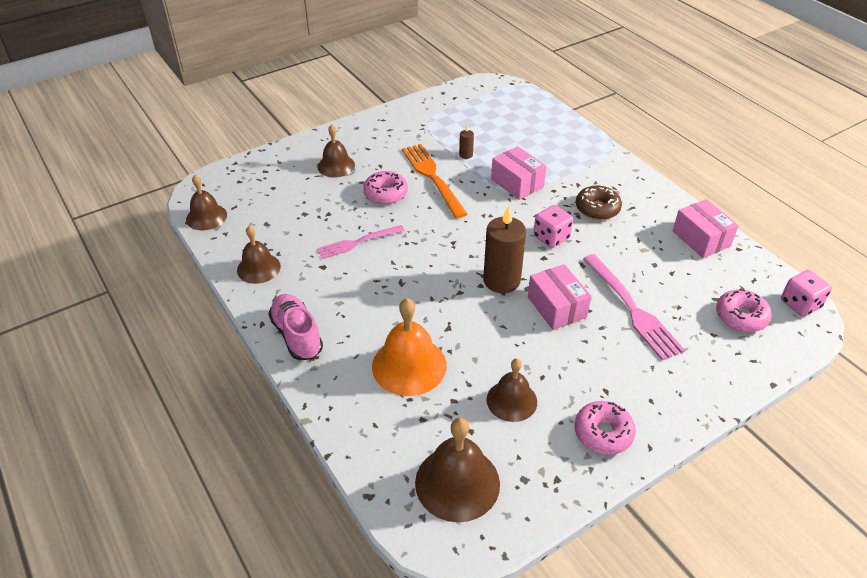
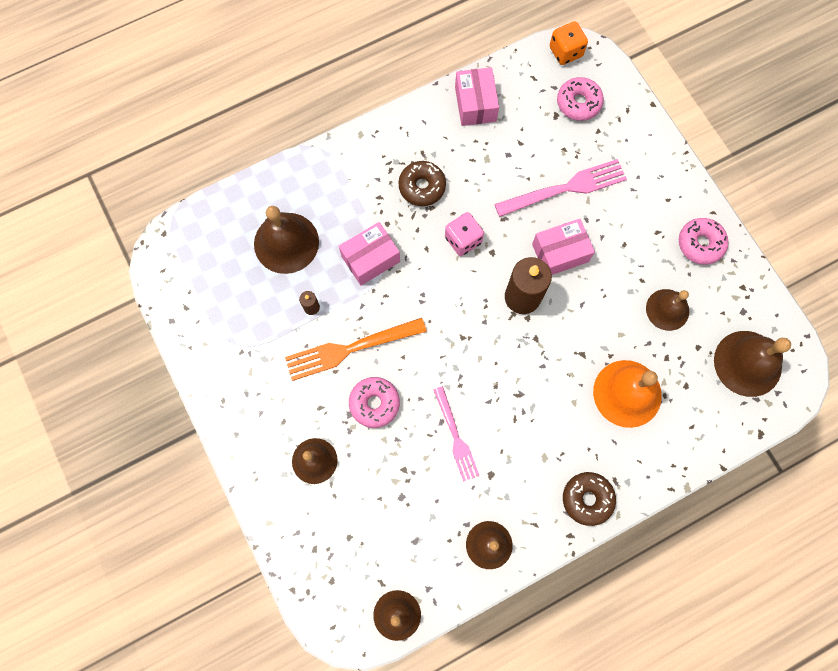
camera: 85 degrees left, 30 degrees up
pink shoe [268,294,323,360] -> brown donut [563,472,616,526]
pink box [673,199,739,258] -> pink box turned 75 degrees counterclockwise [455,67,499,126]
pink dice [781,270,832,317] -> orange dice [550,22,588,65]
none -> brown bell [254,206,319,274]

